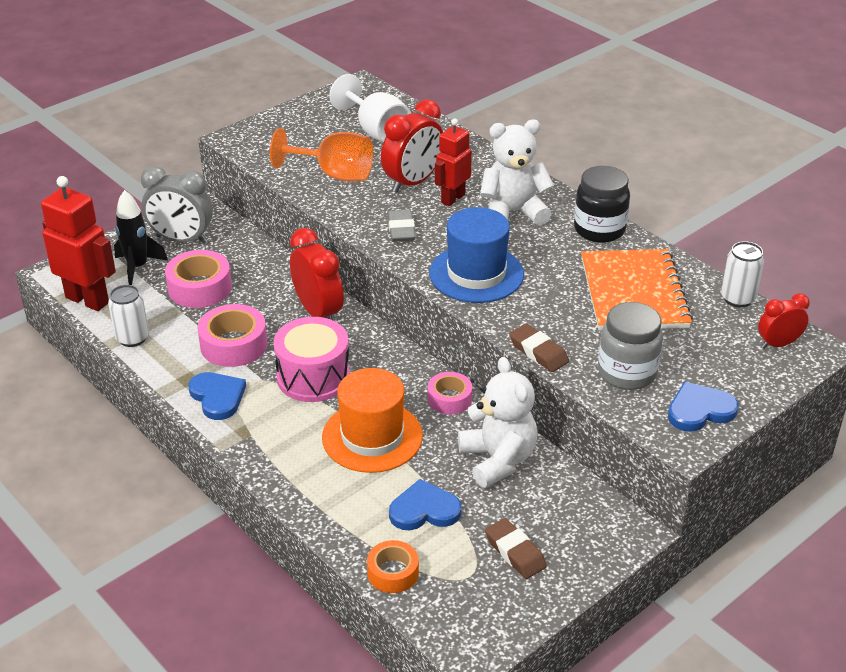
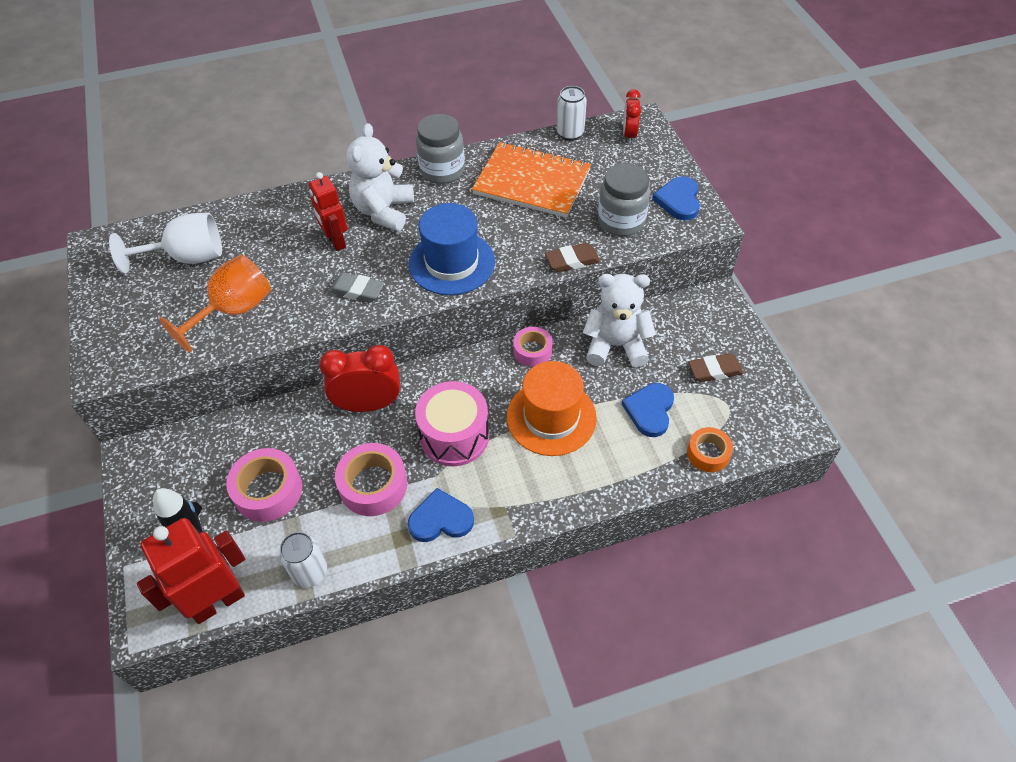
camera: 65 degrees left, 15 degrees up
grey clock [141,166,213,244] -> none
red clock [381,99,443,193] -> none
black jar [574,166,630,243] -> grey jar [416,114,465,184]

